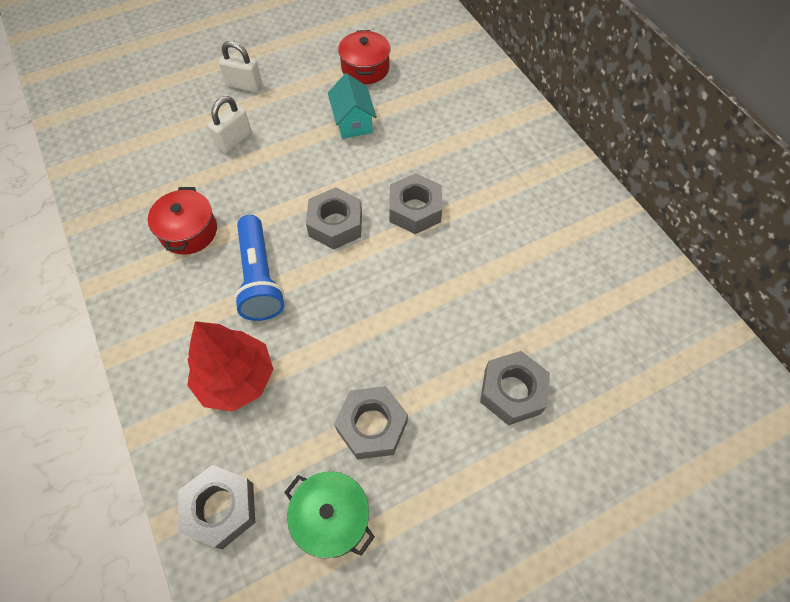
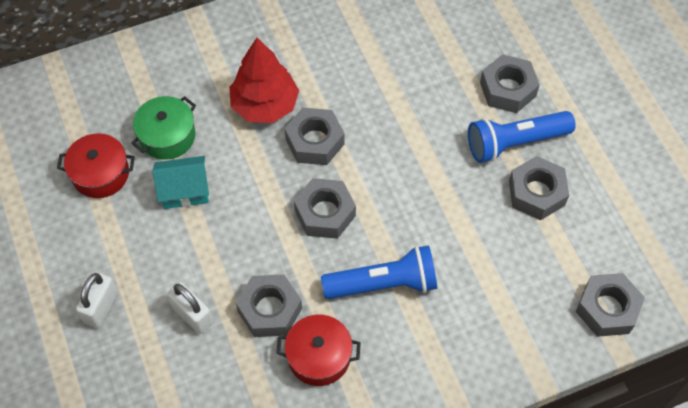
camera: 85 degrees left, 0 degrees up
red tree [187,321,273,412] -> red tree moved to [229,38,299,123]
green pot [284,471,375,558] -> green pot moved to [131,96,196,160]
none -> grey nut [236,274,302,337]
none -> blue flashlight [468,111,576,163]

